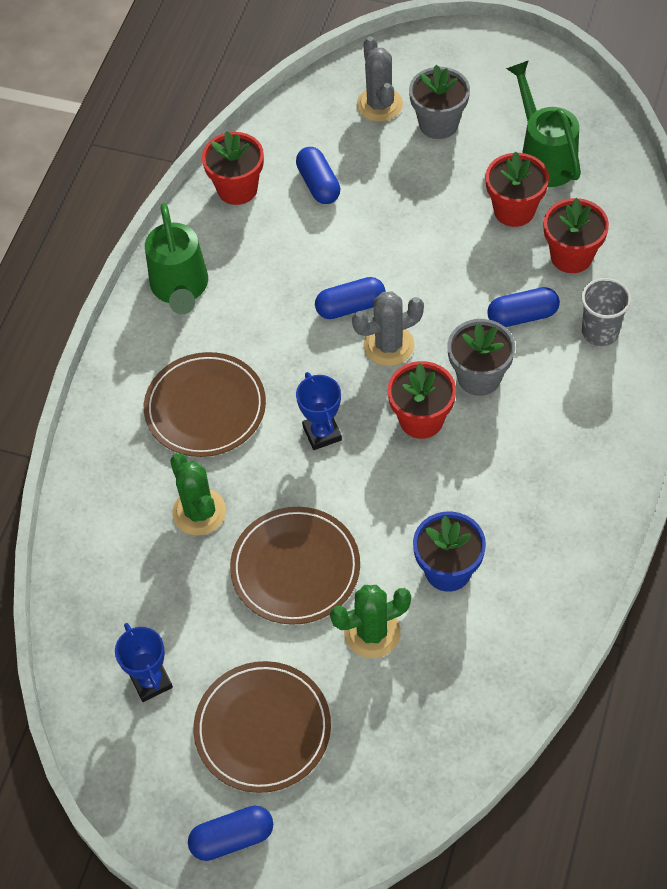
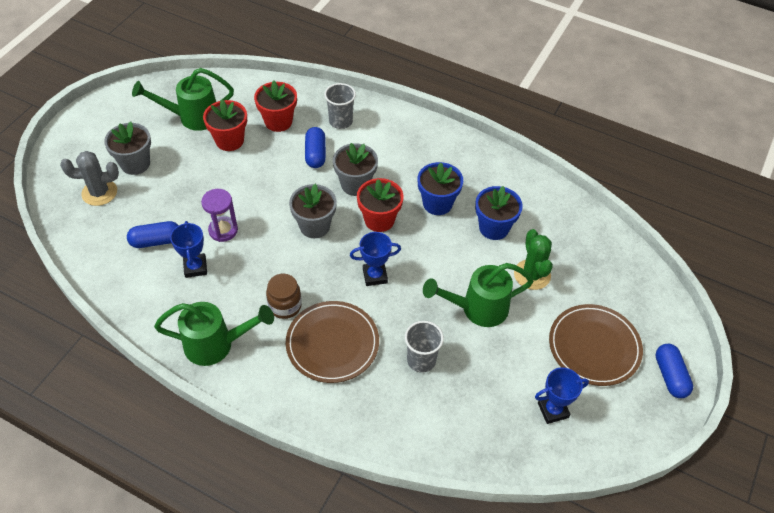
camera: 85 degrees left, 5 degrees down
green cactus [170,453,226,535] -> grey cup [405,321,444,373]
red flower pot [202,131,264,205] -> none
brown plate [230,507,360,625] -> green watering can [423,263,533,327]
blue capsule [315,277,386,319] -> none
grey cactus [352,292,424,366] -> grey flower pot [289,184,337,238]
none -> blue trophy [170,221,207,278]
none -> purple hourglass [201,189,238,242]
none -> brown jar [266,274,302,319]
none -> blue flower pot [418,162,463,215]

